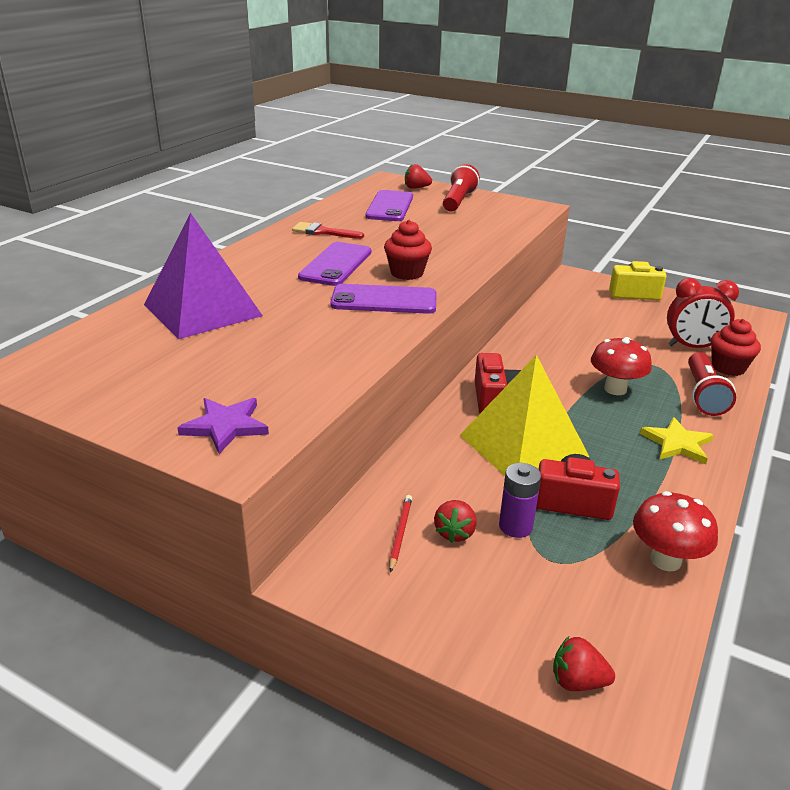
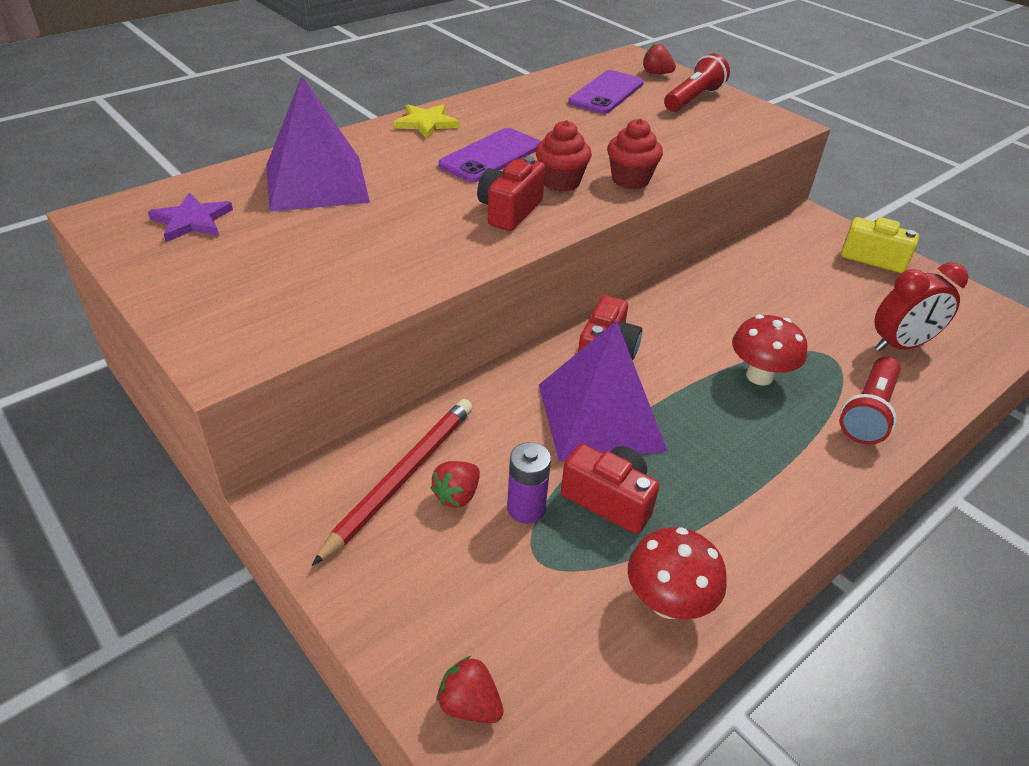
camera: 20 degrees right, 10 degrees up
purple star [177,398,269,454] -> purple star moved to [148,193,233,242]
red brush [292,222,364,239] -> none
purple phone [330,284,437,314] -> red camera [477,156,545,231]
red pencil [389,495,412,573] -> red pencil [312,399,473,566], size x2.05
yellow pyramid [460,355,589,476] -> purple pyramid [539,321,668,462]
yellow star [640,417,713,464] -> yellow star moved to [393,104,459,139]
red clock [667,278,739,348] -> red clock turned 45 degrees counterclockwise [874,262,968,351]
red cupcake [711,319,761,376] -> red cupcake moved to [607,118,663,189]

